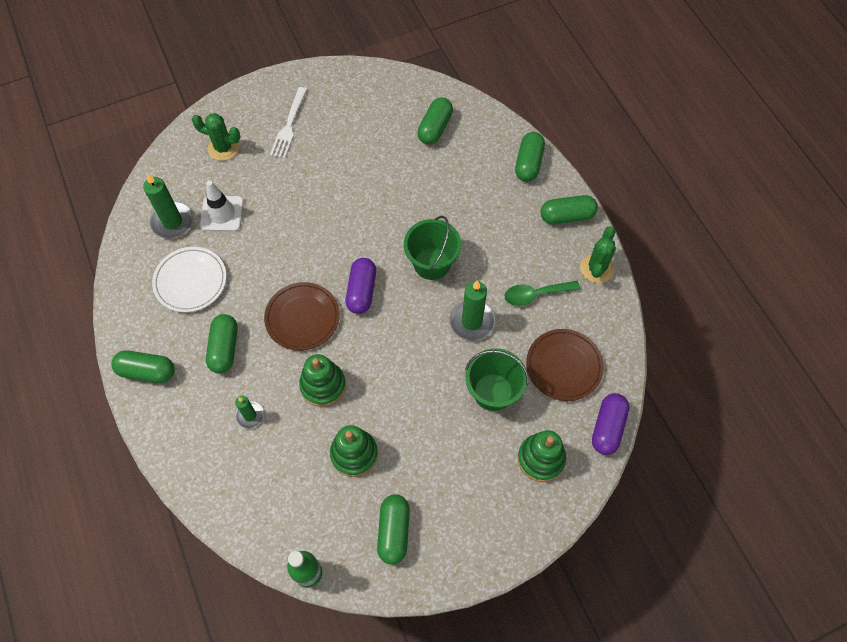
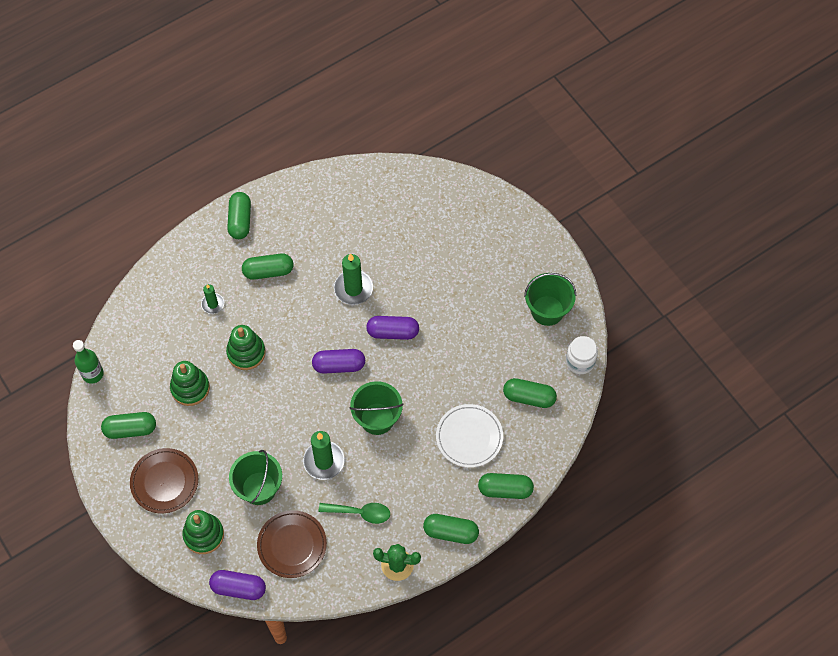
camera: 80 degrees right, 0 degrees up
green candle [143,173,194,239] -> green candle moved to [334,253,373,305]
white plate [152,247,226,312] -> white plate moved to [436,404,503,468]
green cactus [192,113,240,161] -> none
white traffic cone [200,181,244,231] -> none
brown plate [264,282,340,351] -> brown plate moved to [130,448,198,513]
white fork [270,87,307,159] -> none
green spoon [505,281,580,306] -> green spoon turned 120 degrees clockwise [318,503,390,524]
green capsule [541,195,598,224] -> green capsule turned 60 degrees counterclockwise [423,514,479,544]
none -> purple capsule [366,316,419,340]
none -> green bucket [524,273,576,326]
none -> white jar [566,336,598,374]

